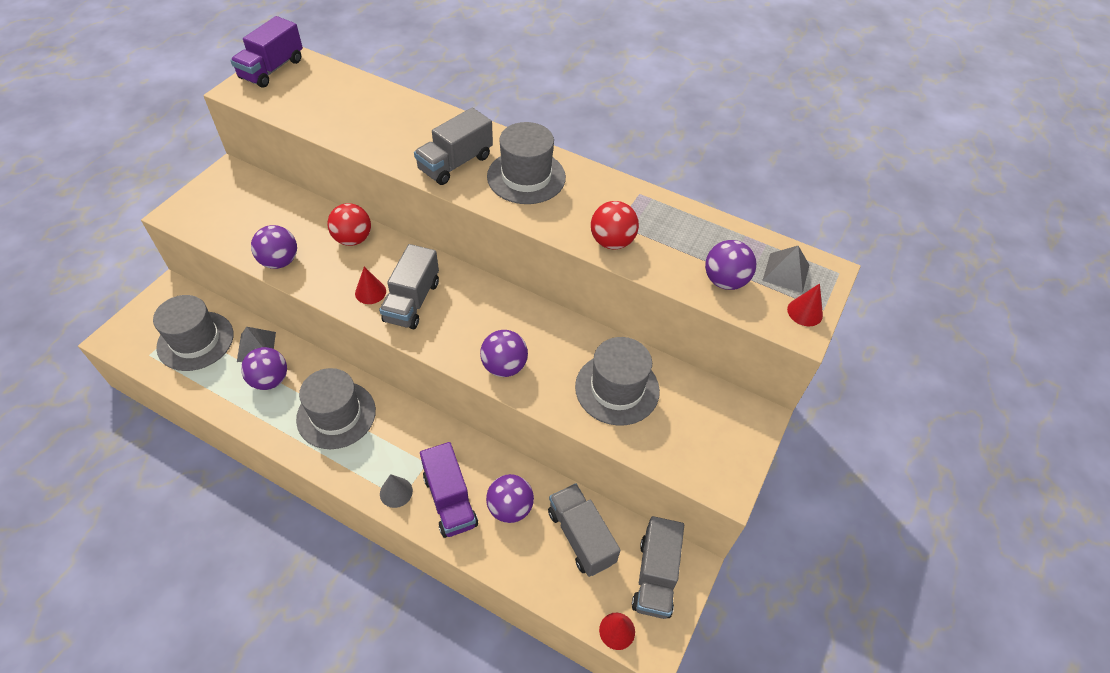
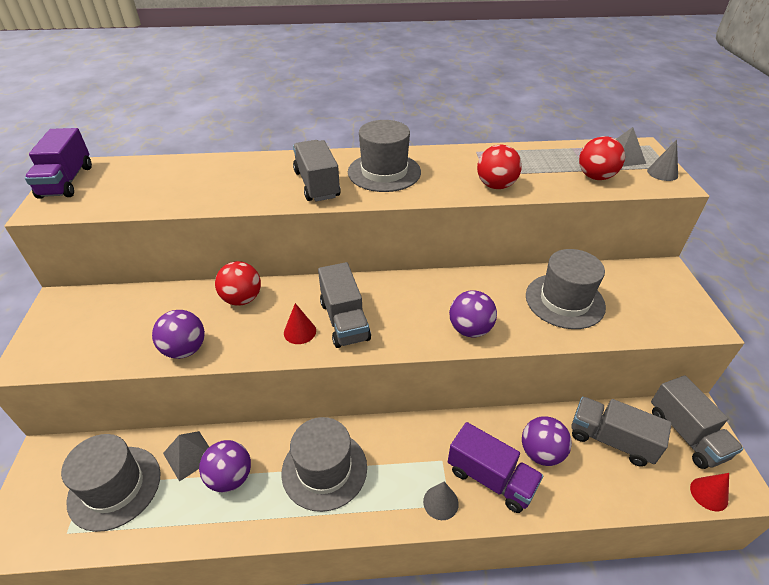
camera: 30 degrees left, 10 degrees down
grey truck [414,108,493,185] -> grey truck turned 150 degrees clockwise [293,140,341,201]
purple ball [705,240,756,290] -> red ball [579,136,625,180]
red cone [787,283,823,326] -> grey cone [647,140,678,181]

